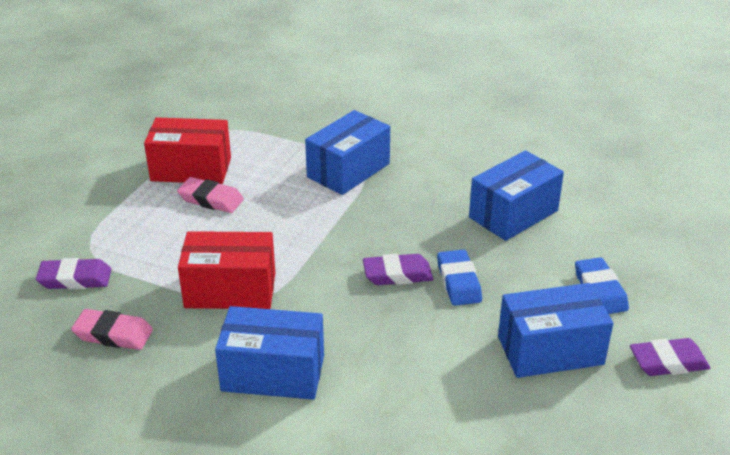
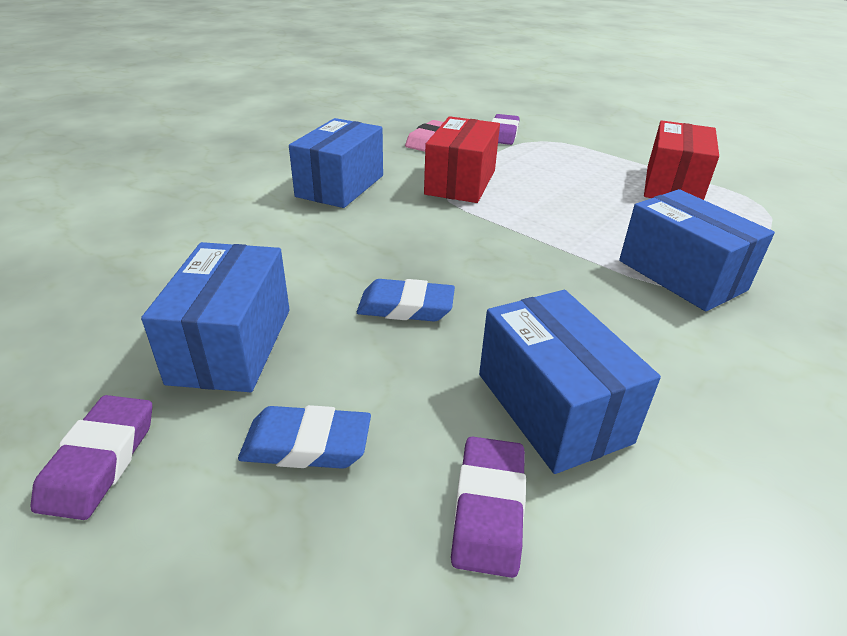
camera: 105 degrees right, 0 degrees up
pink eraser [177,177,244,213] -> none
purple eraser [363,254,433,285] -> purple eraser moved to [451,436,526,578]

